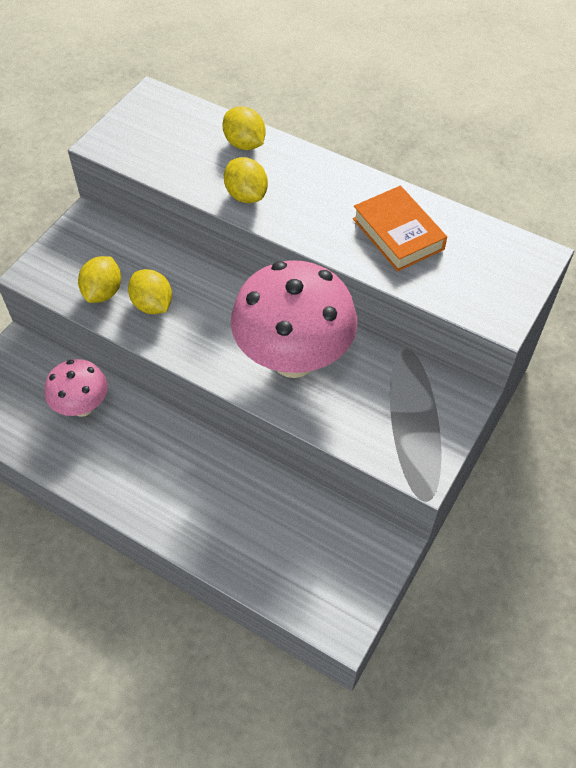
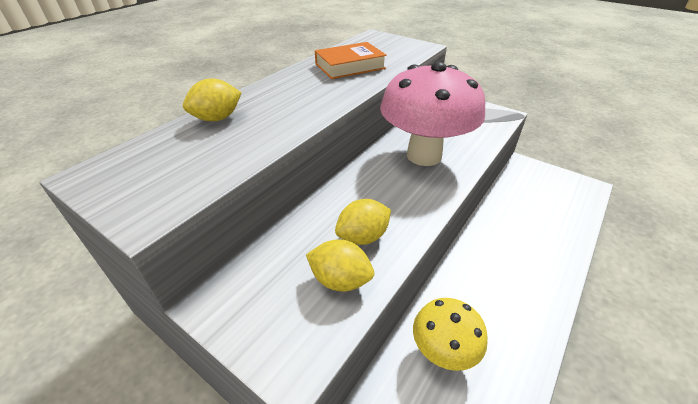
camera: 85 degrees left, 15 degrees down
pink mushroom [45,359,108,417] -> yellow mushroom [413,298,488,371]
yellow lemon [224,157,268,203] -> none

